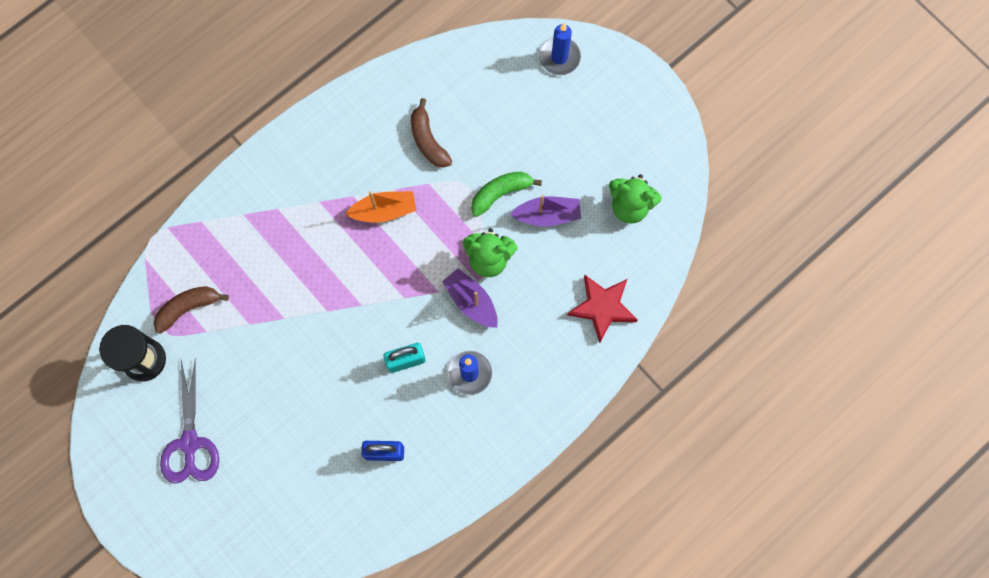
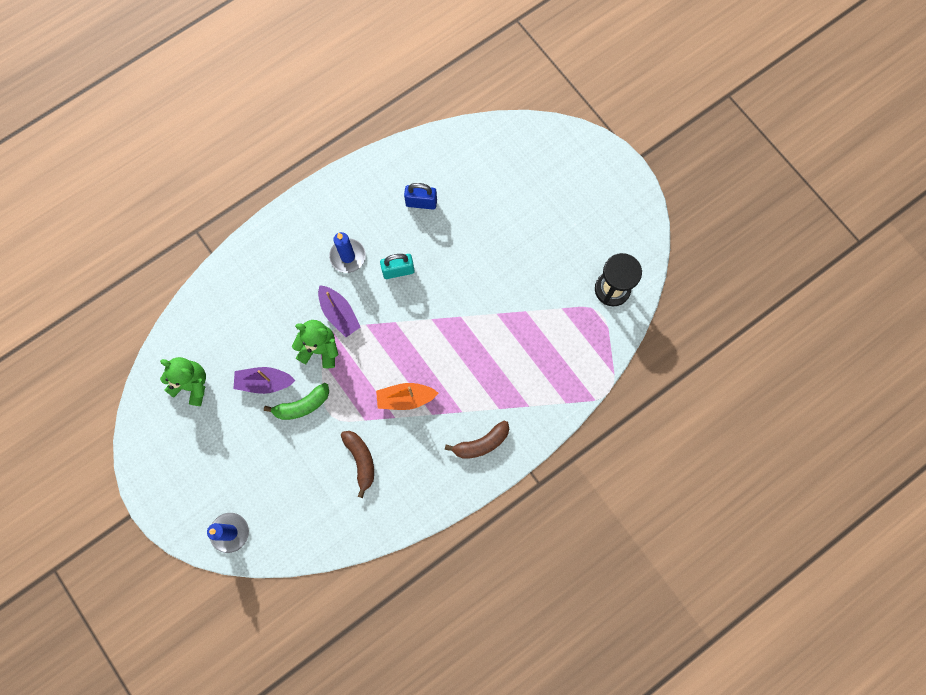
camera: 175 degrees left, 0 degrees up
brown banana [154,286,229,334] -> brown banana moved to [445,421,509,459]
purple scissors [160,358,219,484] -> none
red star [567,275,638,343] -> none

